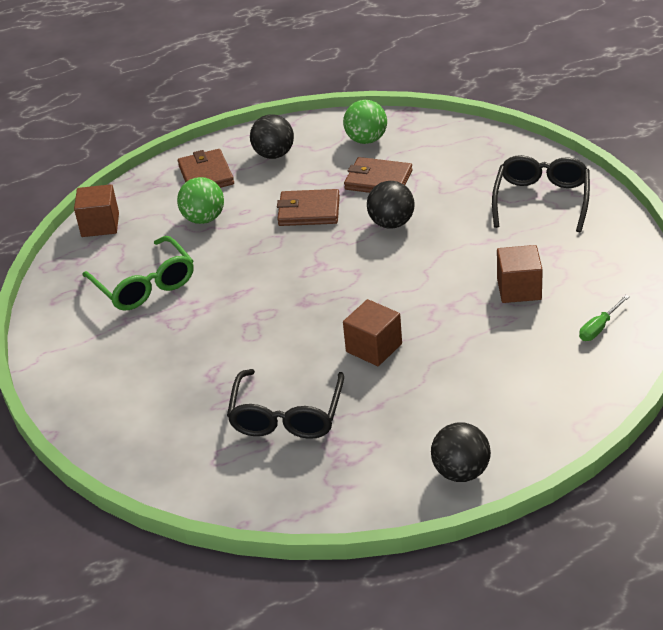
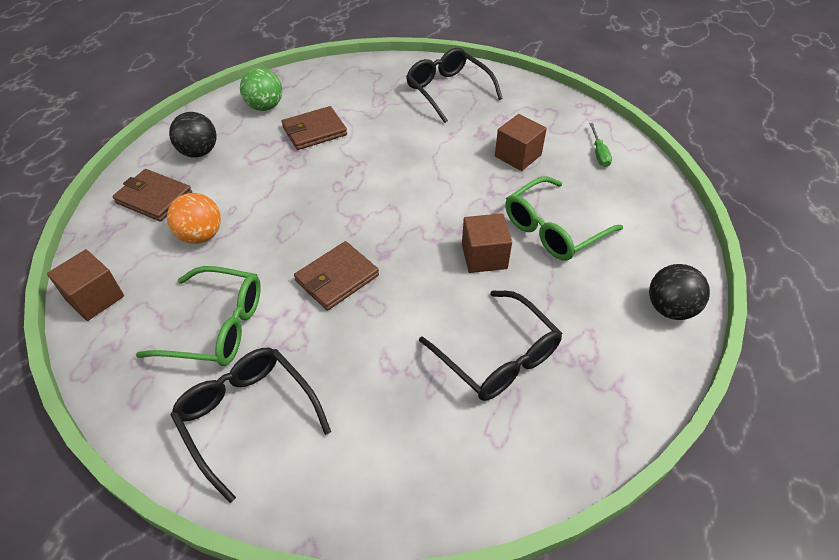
camera: 50 degrees left, 10 degrees up
green ball [177,177,224,224] -> orange ball [167,193,221,244]
brown wallet [277,189,340,226] -> brown wallet moved to [294,241,379,311]
black ball [367,181,415,229] -> none
none -> black glasses [171,348,331,503]
none -> green glasses [505,176,623,261]

